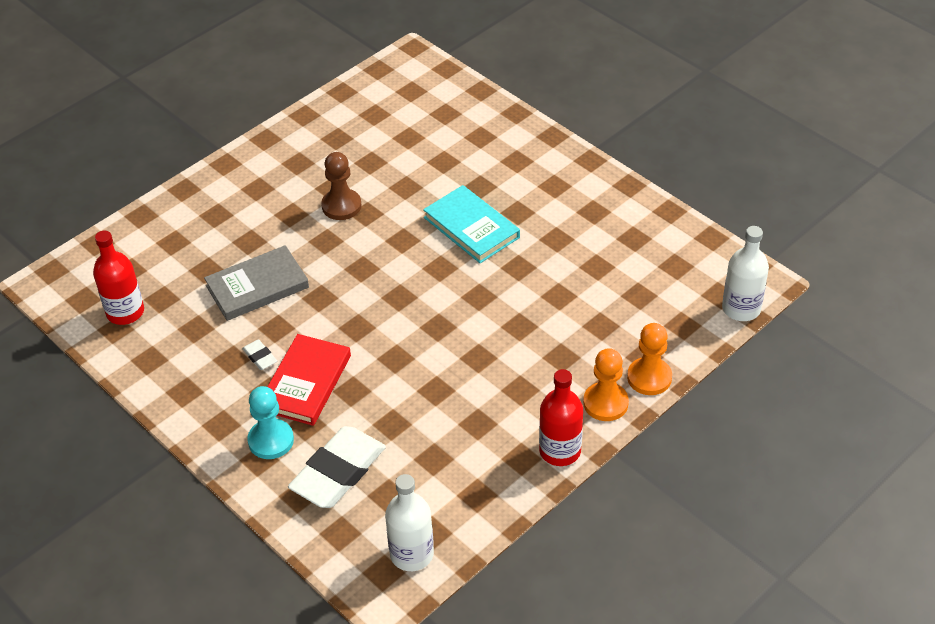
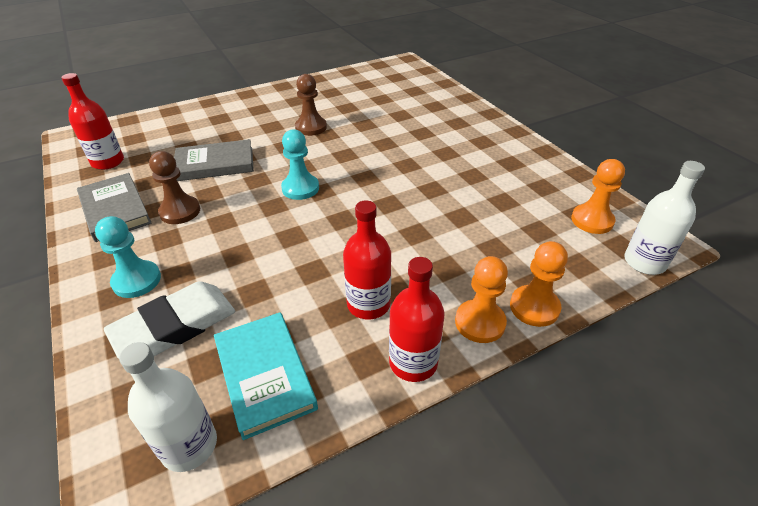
camera: 15 degrees right, 5 degrees down
white eraser [242,339,277,370] -> brown pawn [149,151,200,224]
red book [267,334,351,426] -> none
turquoise book [423,185,520,263] -> turquoise book moved to [214,312,318,440]
none -> grey book [77,173,152,242]
none -> turquoise pawn [281,129,319,200]
none -> red bottle [343,201,391,319]
none -> orange pawn [571,159,625,234]

